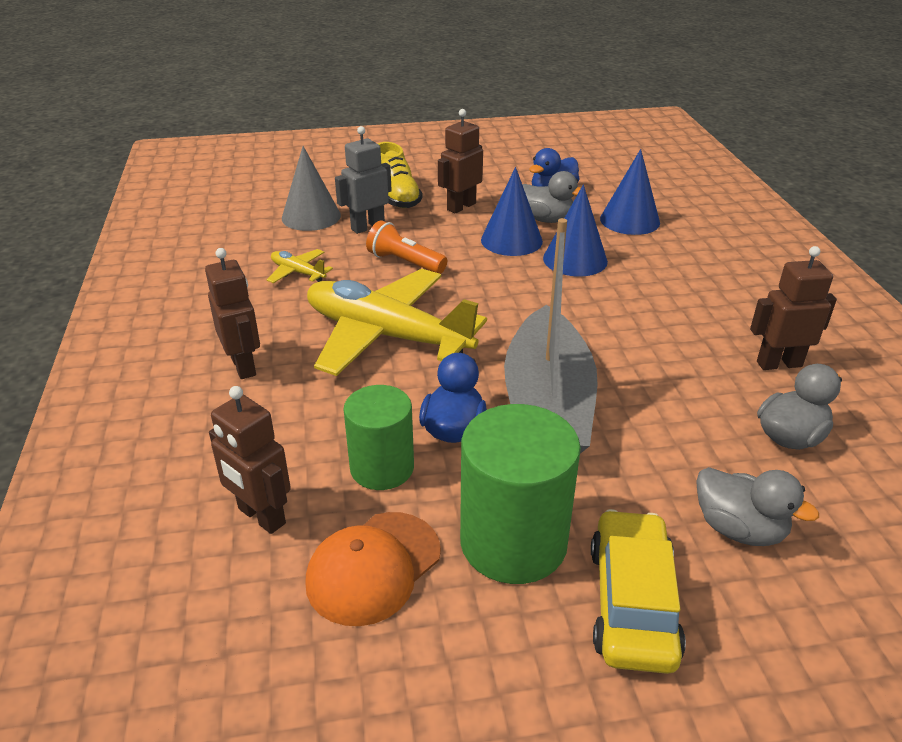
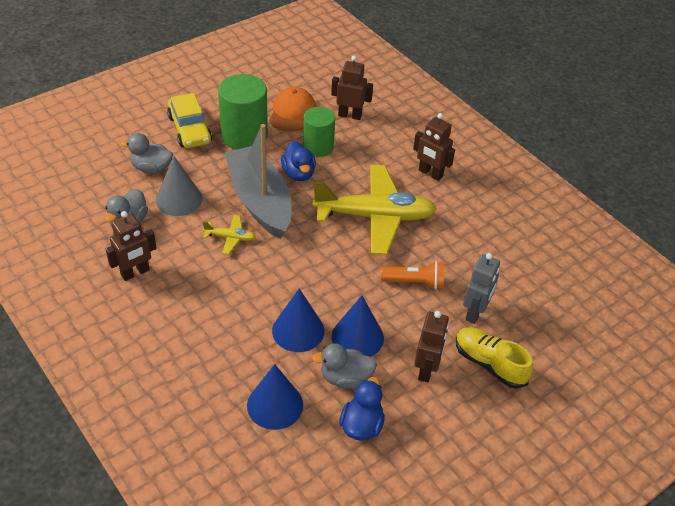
camera: 150 degrees right, 10 degrees up
yellow plane [267,249,333,283] -> yellow plane moved to [203,215,256,254]
grey cone [282,146,341,231] -> grey cone moved to [156,156,203,216]

